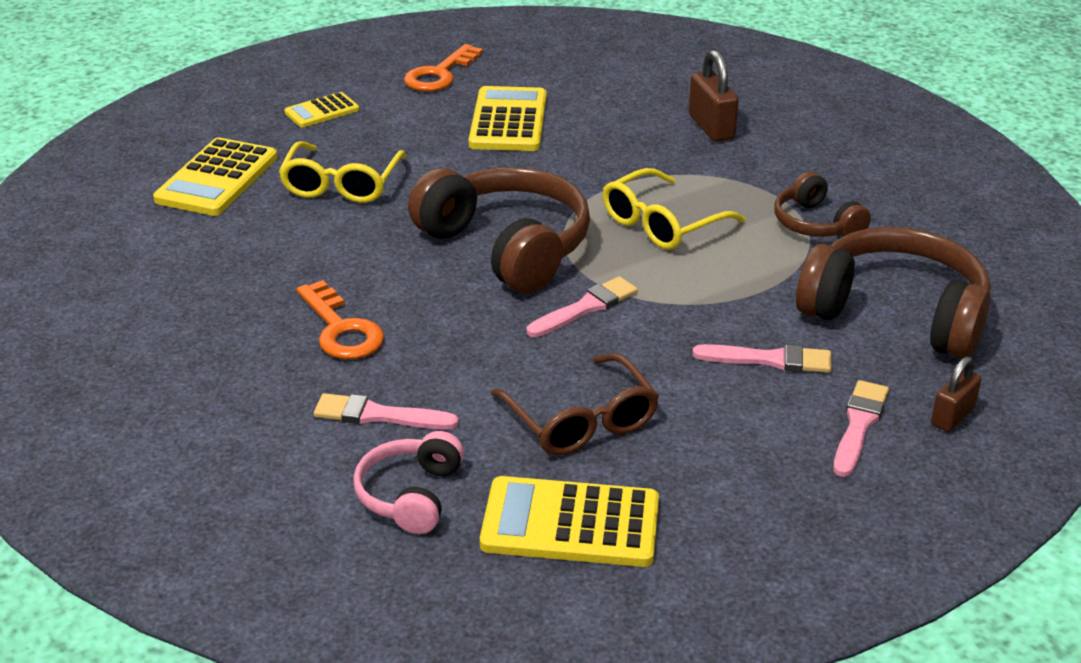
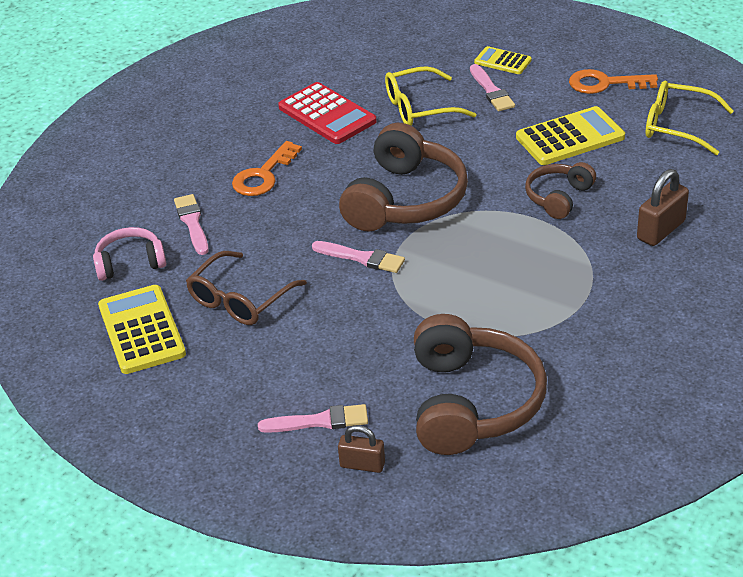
camera: 65 degrees right, 5 degrees up
yellow calculator [153,137,277,216] -> none
yellow glasses [603,168,746,250] -> yellow glasses moved to [646,80,734,155]
pink brush [692,344,832,373] -> pink brush moved to [470,64,515,111]
brown headphones [774,171,871,237] -> brown headphones moved to [525,162,596,219]
none -> red calculator [278,82,377,144]

